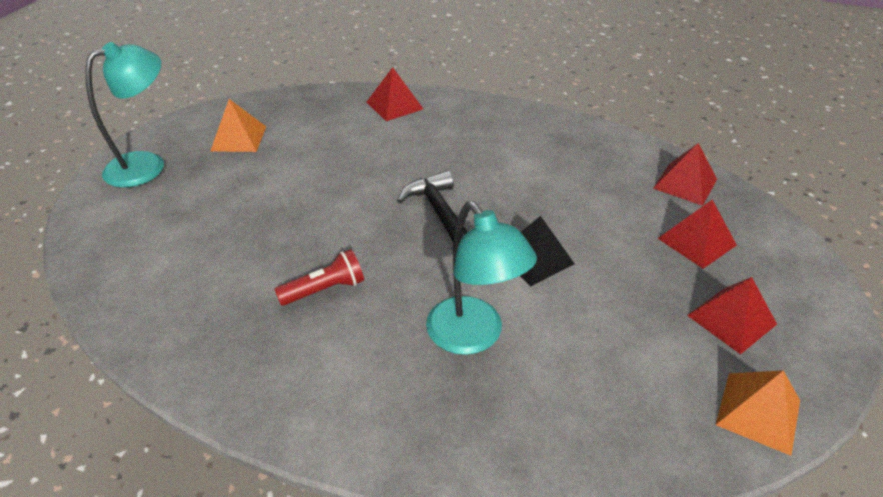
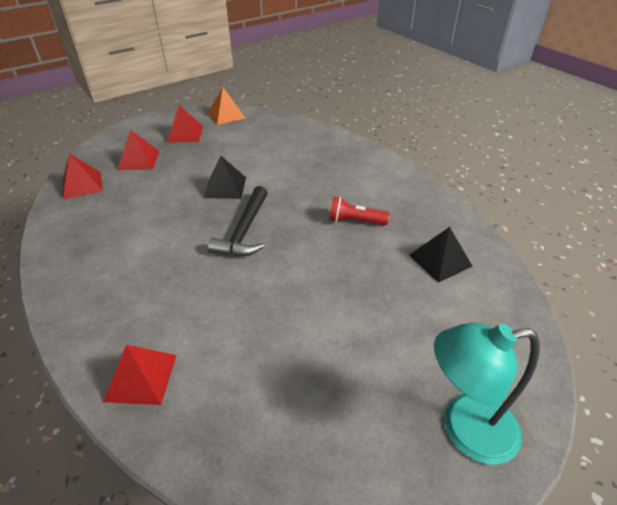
camera: 145 degrees left, 0 degrees up
orange pyramid [211,99,266,152] -> none
turquoise lamp [426,201,537,355] -> none
none -> black pyramid [409,227,473,283]

